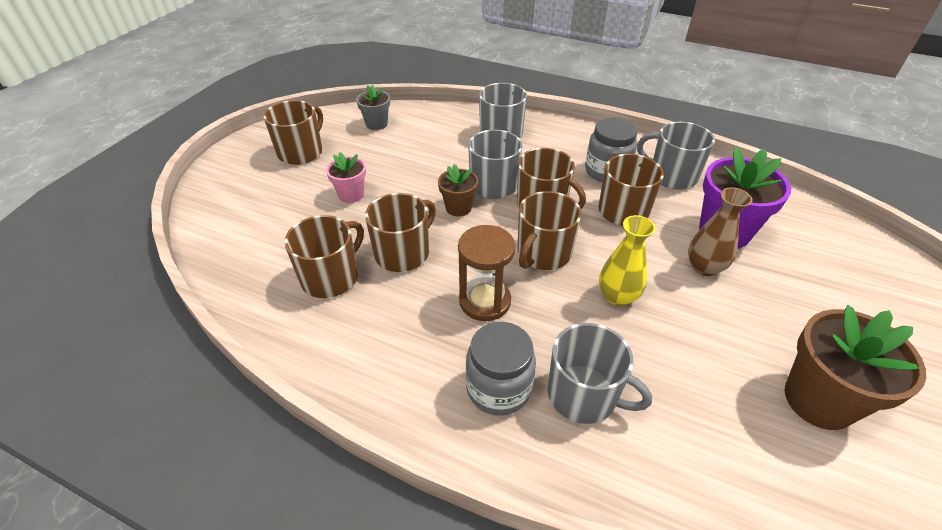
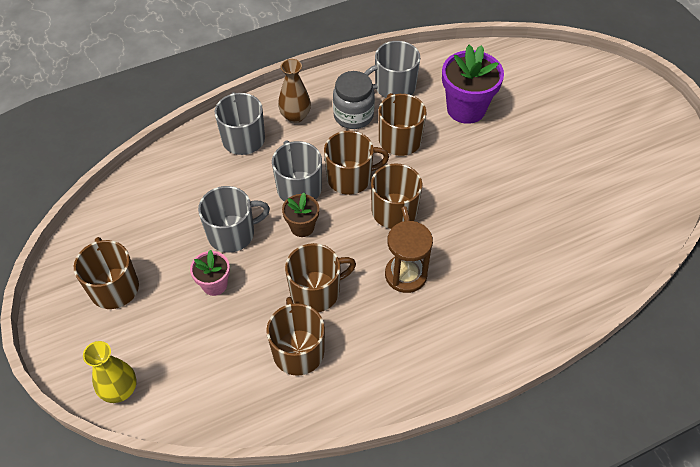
camera: 50 degrees left, 10 degrees up
grey flower pot [356,85,390,130] -> none
brown mug [365,193,436,272] -> brown mug turned 75 degrees clockwise [285,243,356,312]
grey jar [466,322,536,416] -> none
grey mug [548,323,652,424] -> grey mug moved to [198,186,270,253]
yellow vase [599,215,655,306] -> yellow vase moved to [83,341,137,403]
brown vase [688,187,752,276] -> brown vase moved to [278,59,311,123]
brown flower pot [785,305,926,430] -> none

